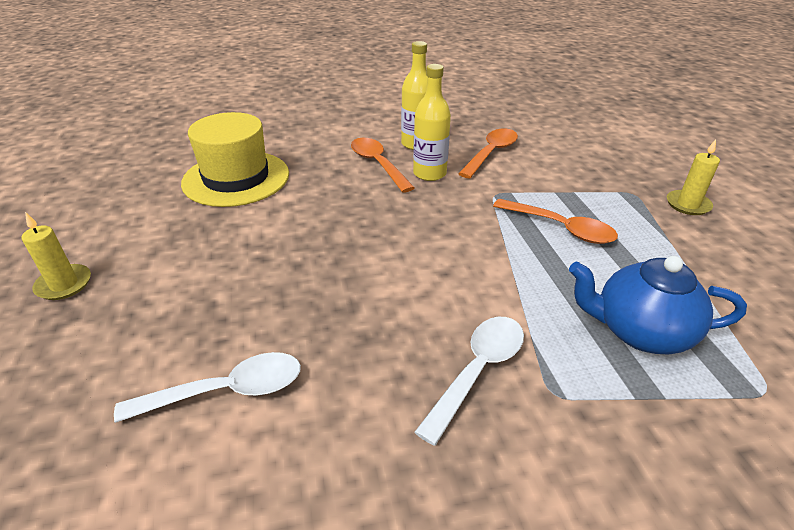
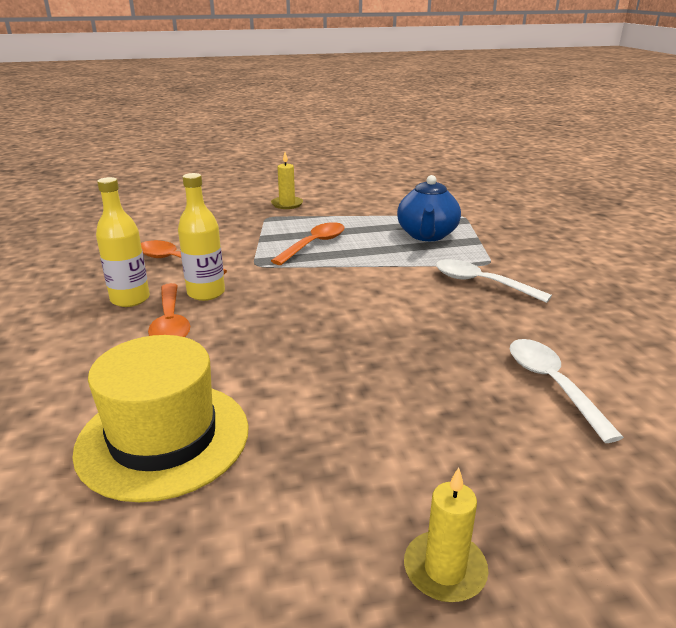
camera: 90 degrees left, 10 degrees down
orange spoon [351,138,415,193] -> orange spoon turned 75 degrees counterclockwise [148,283,190,337]

